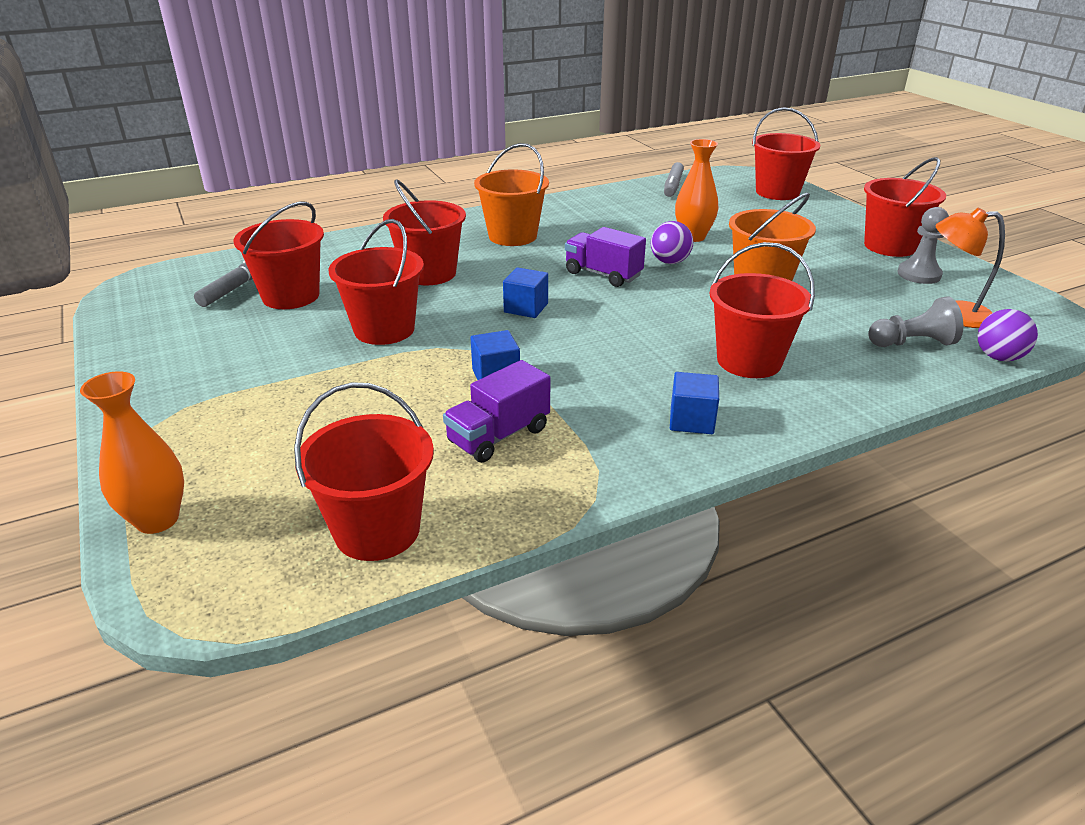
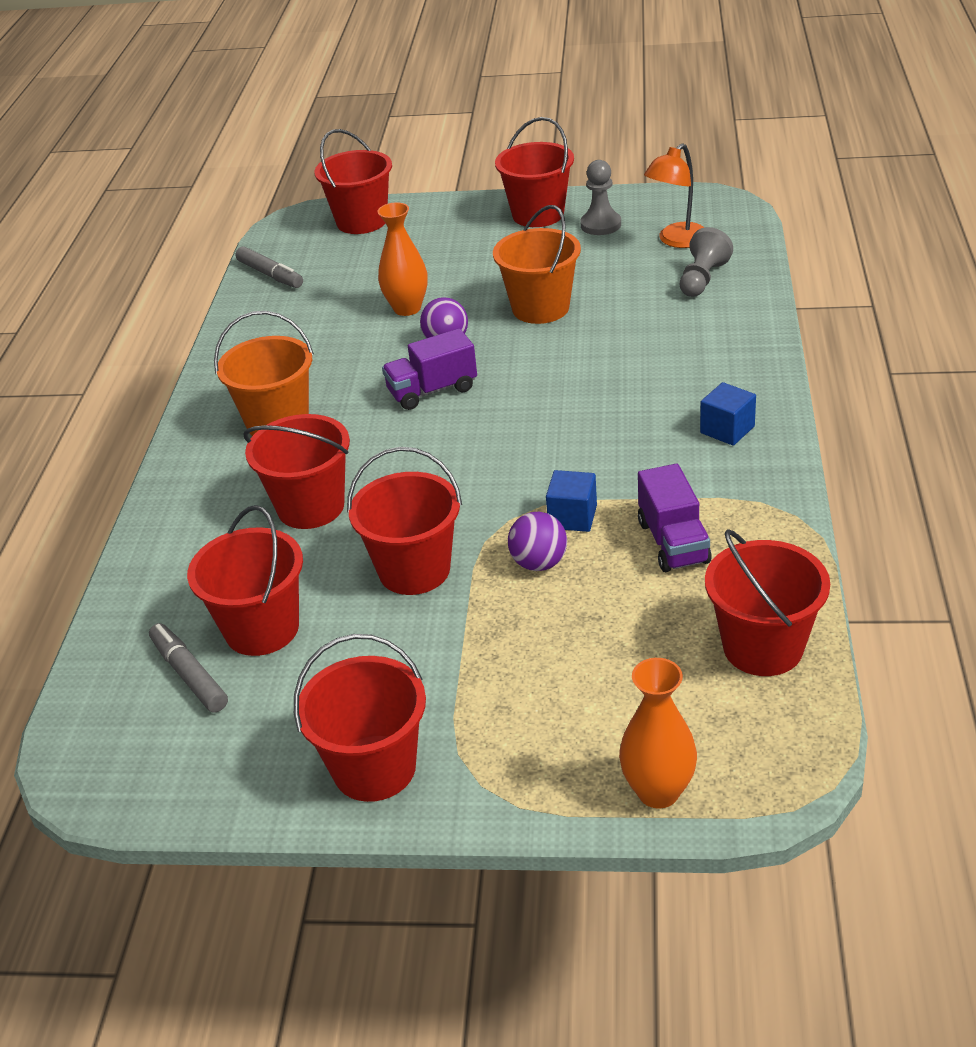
camera: 55 degrees left, 5 degrees up
blue cube [503,267,548,318] -> none
red bucket [709,242,815,378] -> red bucket moved to [294,634,426,802]
purple ball [977,309,1038,361] -> purple ball moved to [508,512,567,571]

